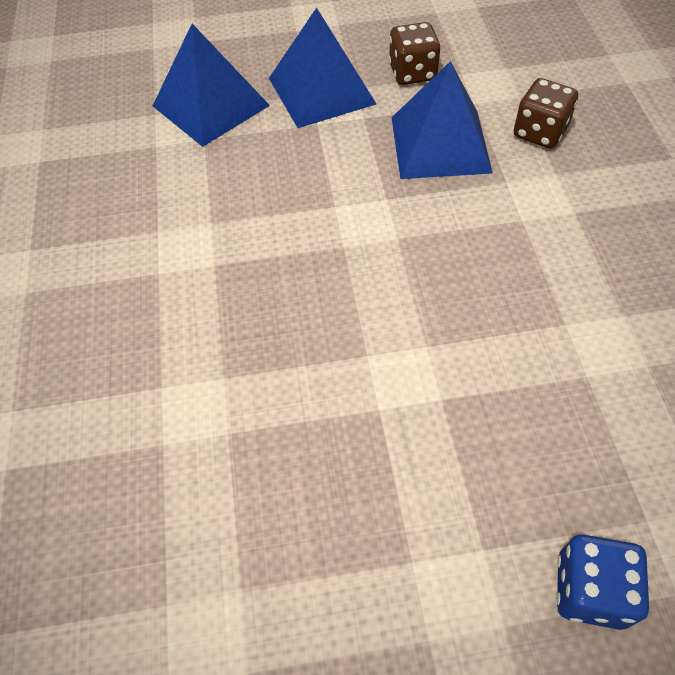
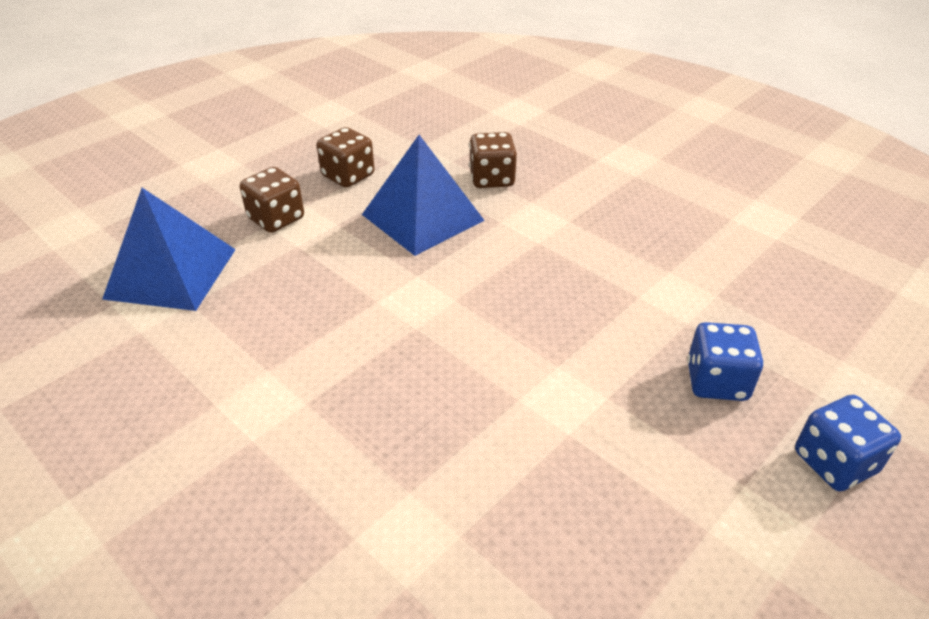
camera: 40 degrees left, 15 degrees down
blue pyramid [269,7,376,128] -> brown dice [240,167,304,233]
none -> blue dice [687,322,763,401]

